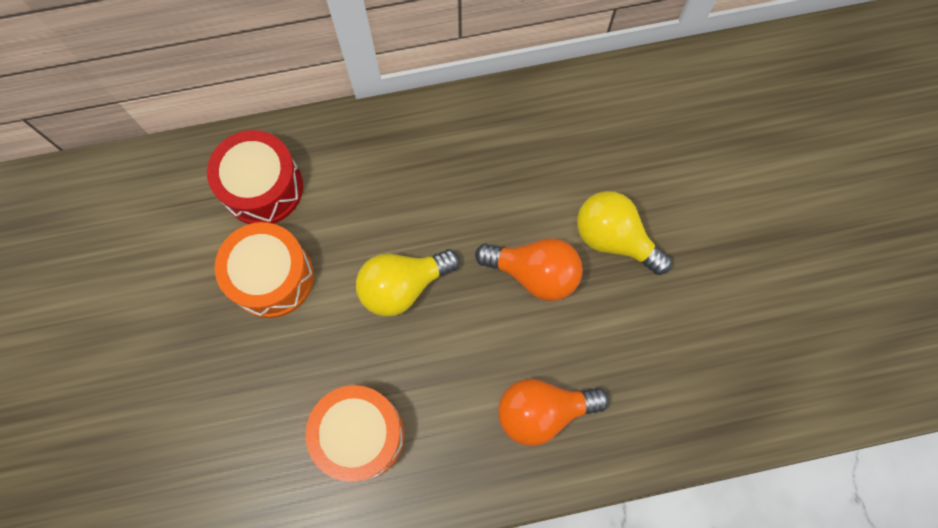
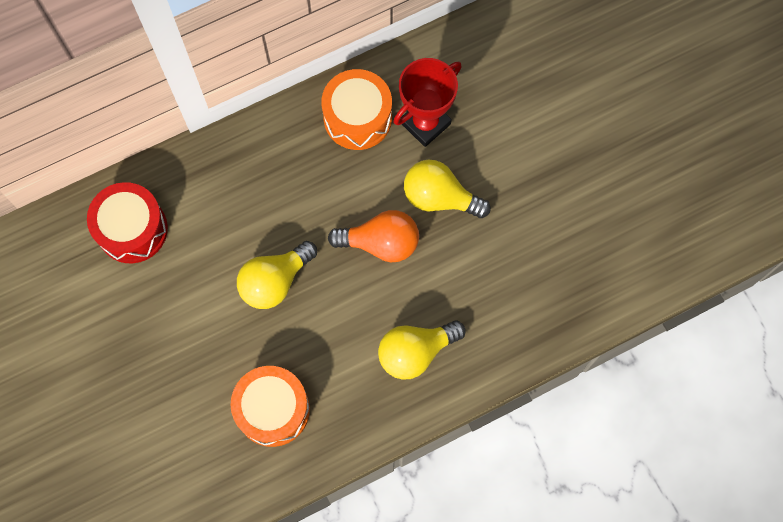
camera: 15 degrees left, 0 degrees up
orange drum [215,222,314,318] -> orange drum moved to [321,69,392,150]
orange light bulb [498,379,609,446] -> yellow light bulb [378,321,466,380]
none -> red trophy [393,58,462,147]

